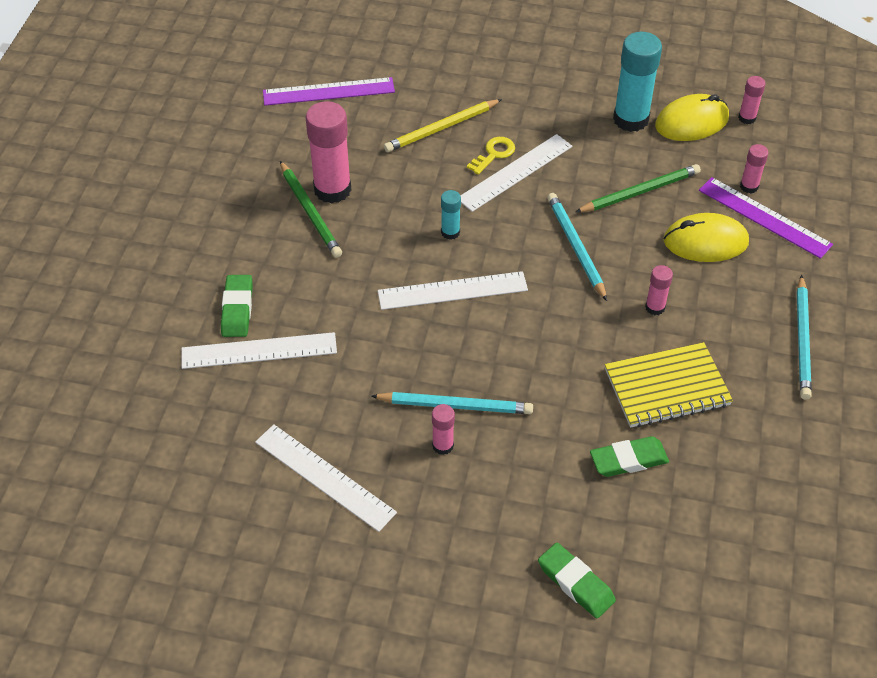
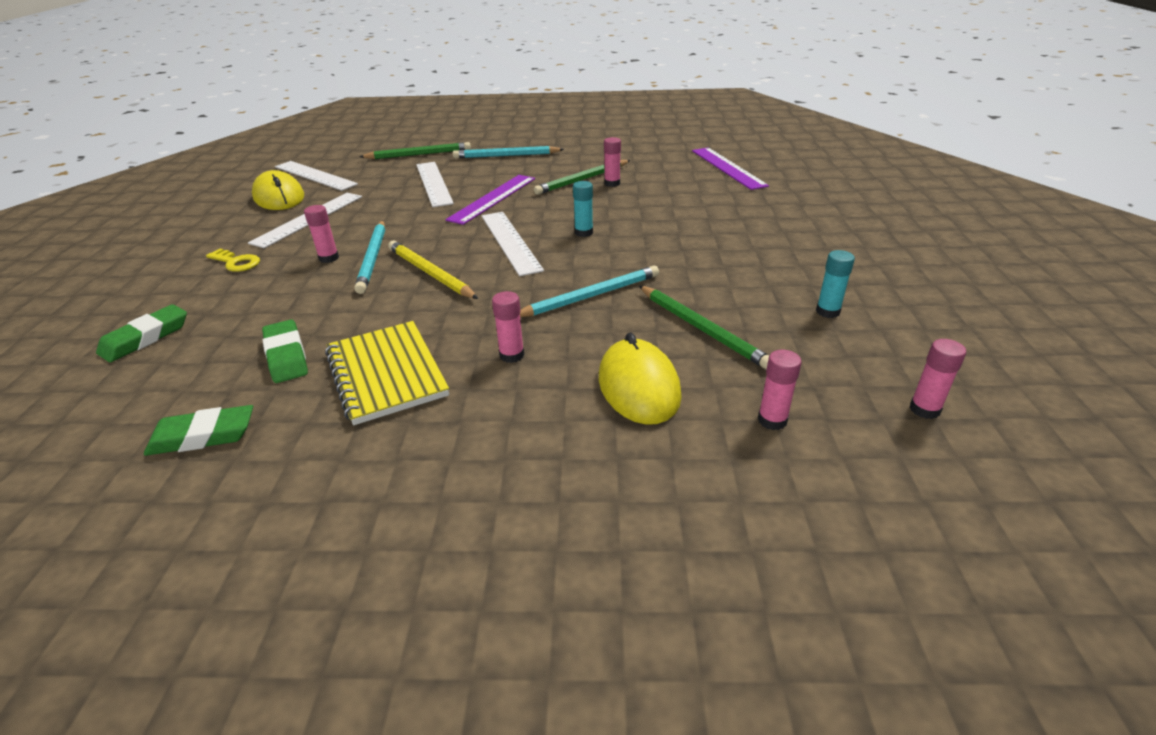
camera: 80 degrees right, 15 degrees down
green eraser [221,275,253,337] -> green eraser moved to [144,405,253,456]
pink glue stick [306,101,351,204] -> pink glue stick [604,137,621,187], size x0.49
yellow pencil [384,99,502,152] -> yellow pencil moved to [388,241,478,299]
white ruler [460,134,572,212] -> white ruler moved to [275,161,358,191]
yellow key [467,137,515,175] -> yellow key moved to [206,249,260,272]
turquoise glue stick [613,32,662,132] -> turquoise glue stick [816,250,855,318], size x0.49
yellow mouse [655,94,729,141] -> yellow mouse moved to [252,170,304,210]
purple ruler [699,177,833,259] -> purple ruler moved to [445,175,535,225]
turquoise pencil [797,275,812,400] -> turquoise pencil moved to [453,146,564,158]
none -> green pencil [359,142,471,159]

